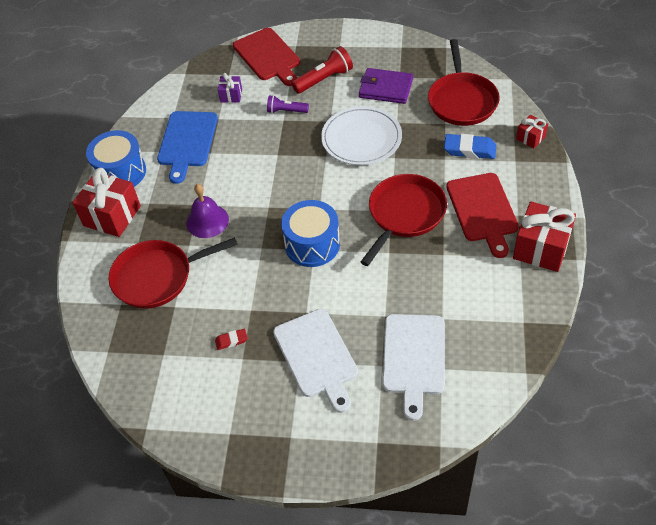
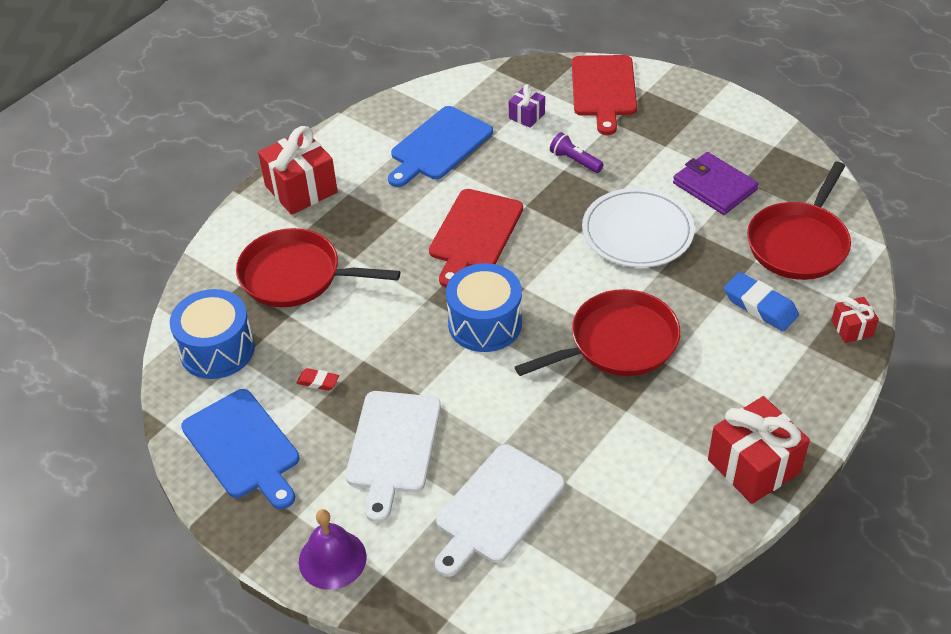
camera: 30 degrees right, 5 degrees down
blue drum [86,130,146,187] -> blue drum moved to [170,289,255,379]
purple bell [186,184,229,238] -> purple bell moved to [299,509,367,590]
red flashlight [291,46,353,94] -> none
red cutting board [446,173,519,258] -> red cutting board moved to [429,189,523,288]
none -> blue cutting board [181,389,299,509]

